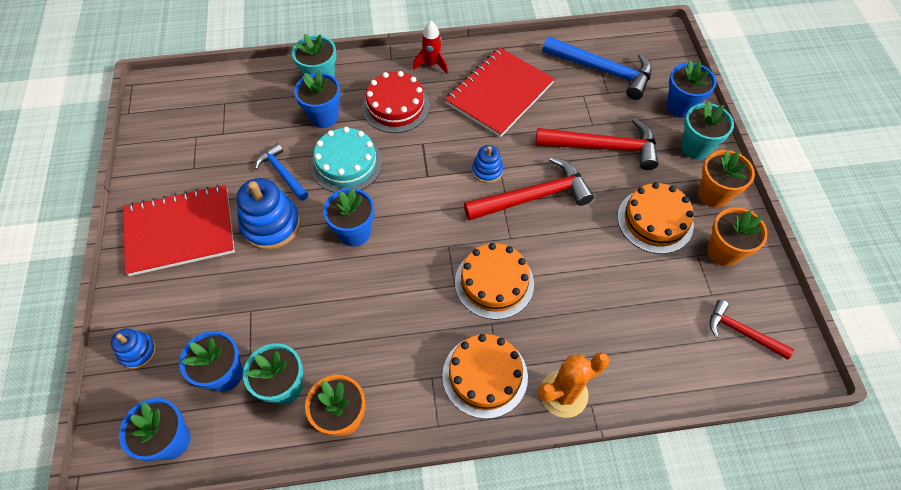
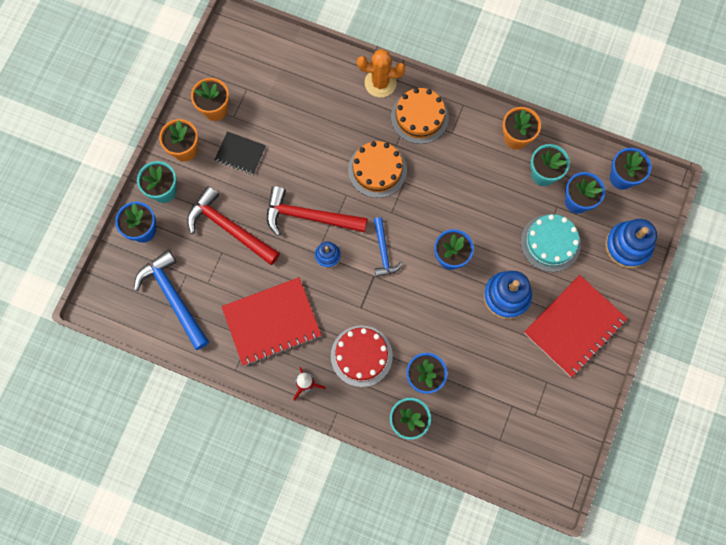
camera: 150 degrees left, 15 degrees up
blue stacking toy [111,328,156,369] -> blue stacking toy [605,219,657,268], size x1.80
red notebook [123,185,235,276] -> red notebook turned 60 degrees counterclockwise [524,275,627,377]
blue hammer [255,143,309,201] -> blue hammer moved to [374,217,403,277]
turquoise cake [311,127,382,193] -> turquoise cake moved to [521,214,581,272]
orange cake [617,182,694,254] -> black notebook [215,131,266,175]
red hammer [709,300,794,360] -> none

